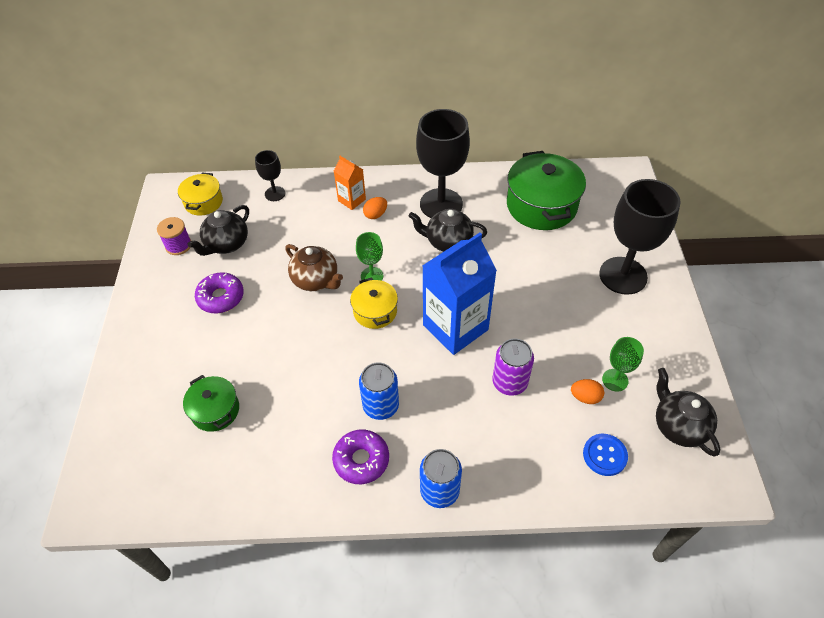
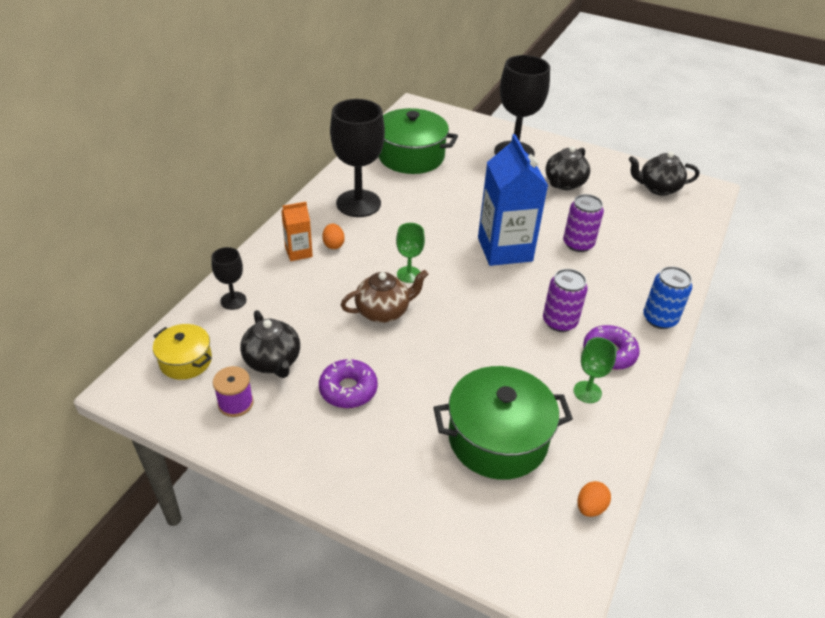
camera: 65 degrees left, 10 degrees down
green pot [183,375,239,432] -> green pot [433,366,573,480], size x1.81
yellow pot [350,277,398,329] -> none
blue can [359,362,399,420] -> purple can [543,269,588,332]
black teapot [409,209,487,252] -> black teapot moved to [545,146,590,190]
orange egg [571,379,604,404] -> orange egg moved to [577,481,611,517]
blue button [583,434,628,476] -> none
green goblet [602,337,644,392] -> green goblet moved to [573,337,617,403]

